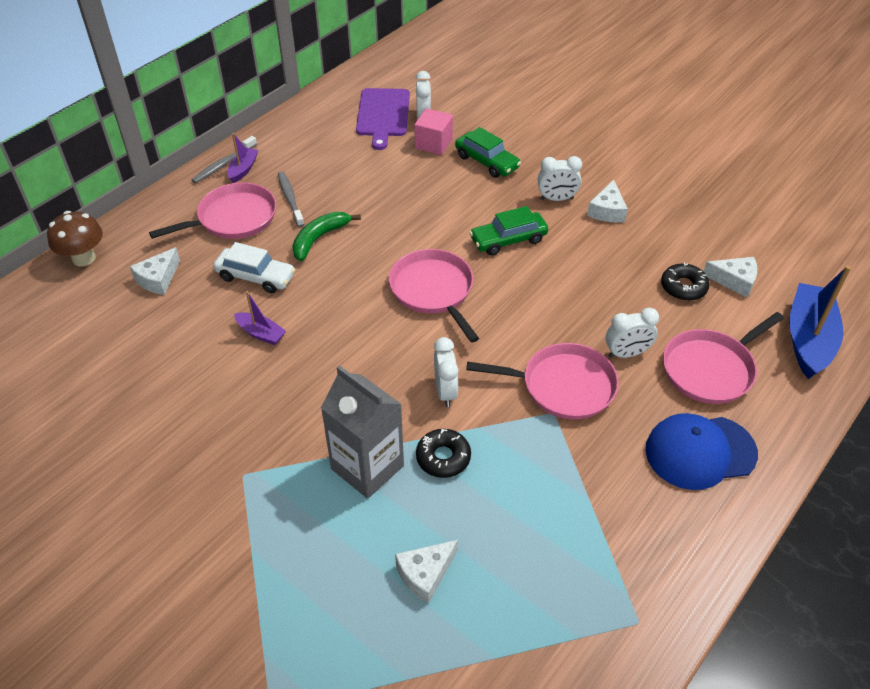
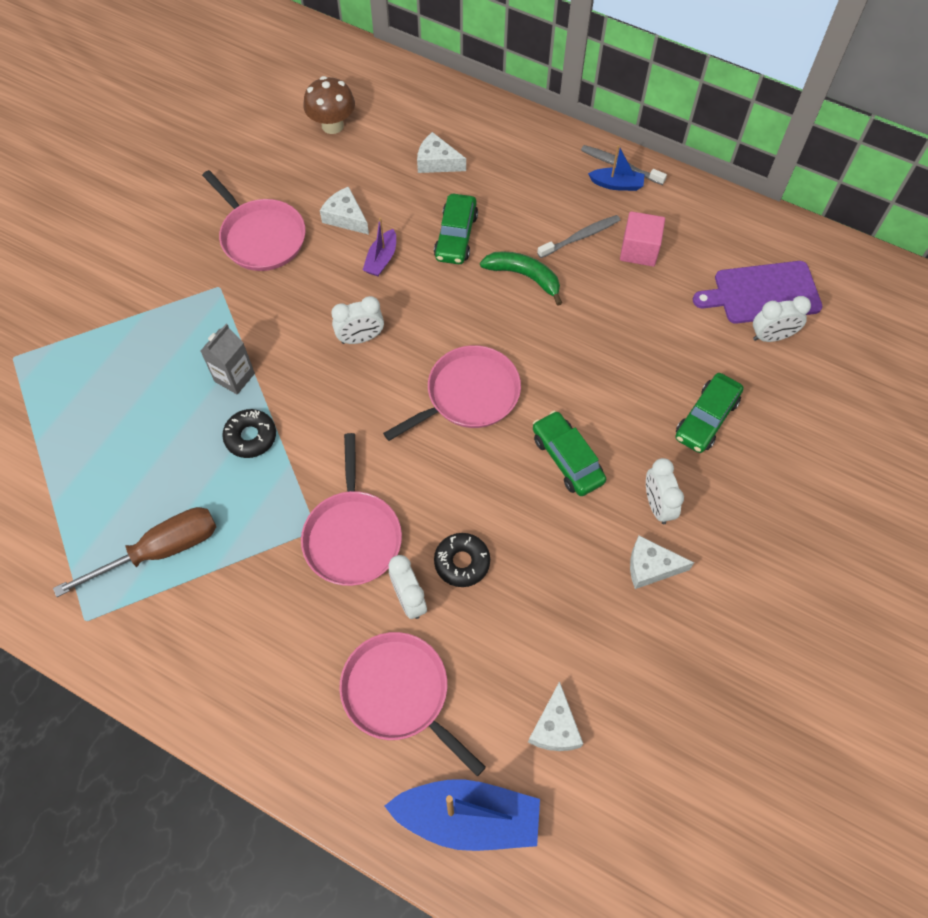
camera: 80 degrees right, 15 degrees up
brown mushroom [47,211,103,266] -> brown mushroom moved to [303,76,355,134]
pink pan [149,182,276,239] -> pink pan moved to [202,170,306,271]
white car [213,242,295,293] -> green car [434,194,478,264]
purple boat [227,133,258,183] -> blue boat [588,145,645,191]
grey carton [321,365,404,499] -> grey carton [201,324,255,394], size x0.61
white cheese [395,540,458,604] -> white cheese moved to [320,186,369,235]
pink cube [414,108,453,155] -> pink cube moved to [620,211,665,267]
white clock [434,337,458,407] -> white clock moved to [331,296,384,344]
blue cap [646,413,758,490] -> none
black donut [661,262,710,301] -> black donut moved to [434,533,490,587]
none -> brown screwdriver [53,507,216,597]

